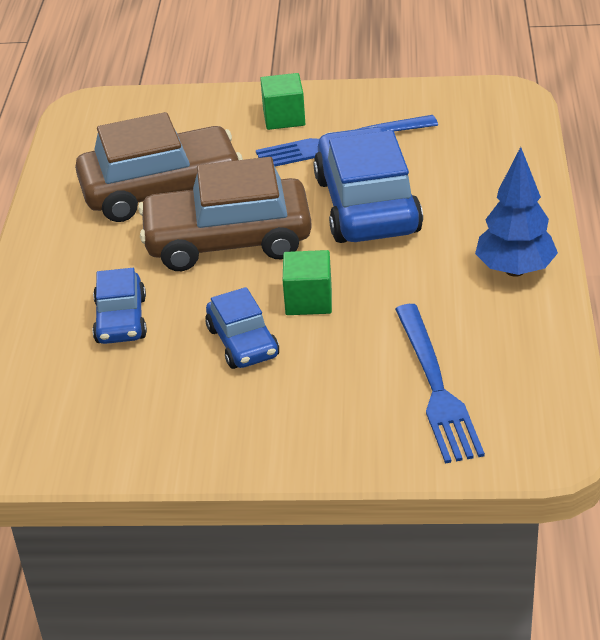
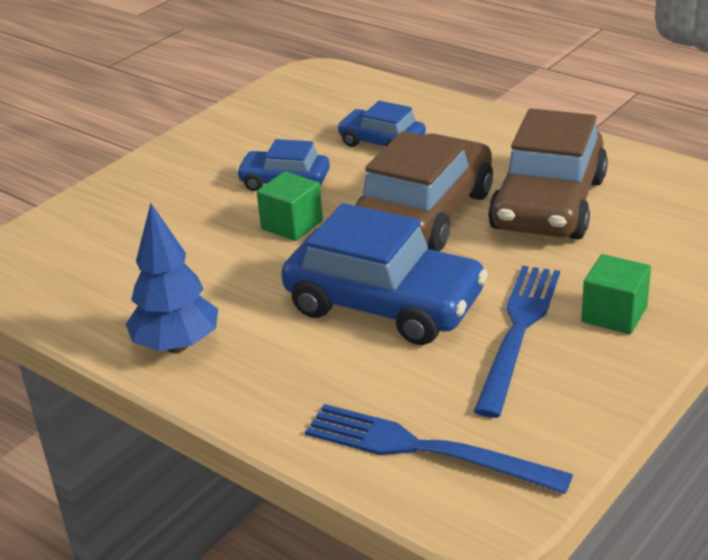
camera: 125 degrees right, 5 degrees down
blue fork [395,304,485,463] -> blue fork moved to [305,404,573,494]

